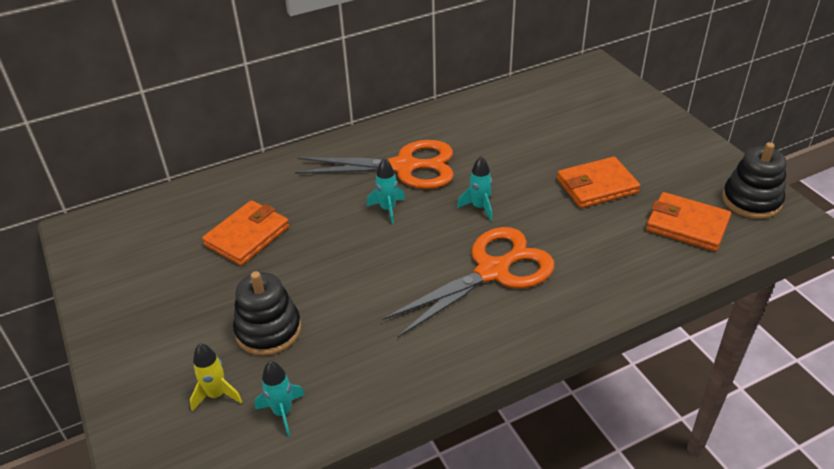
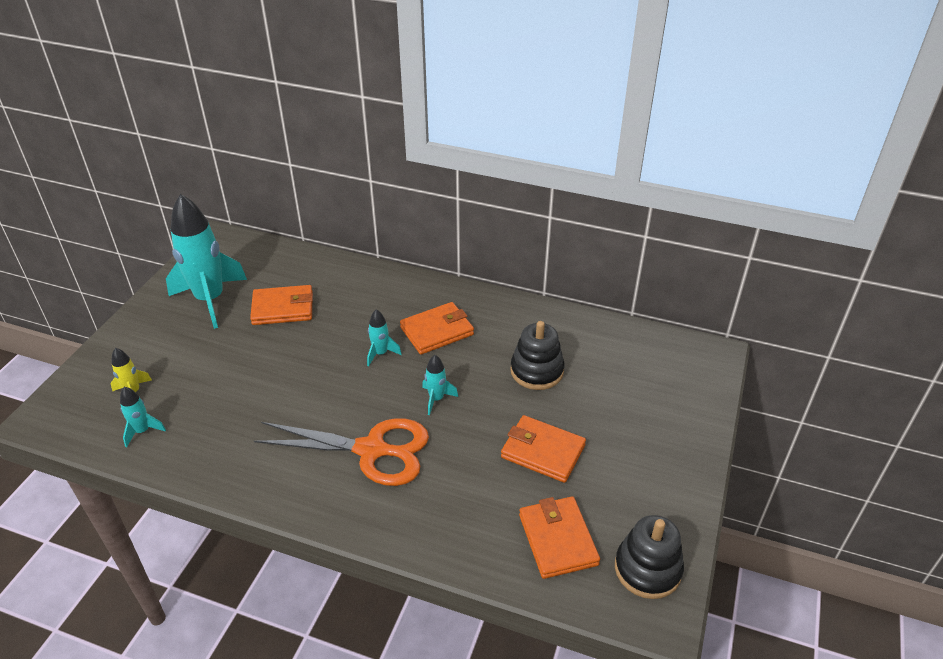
camera: 45 degrees right, 0 degrees up
black stacking toy [233,271,301,356] -> black stacking toy moved to [510,321,565,390]
orange scissors [295,140,454,189] -> orange wallet [400,302,474,354]
none -> turquoise rocket [166,194,247,329]

